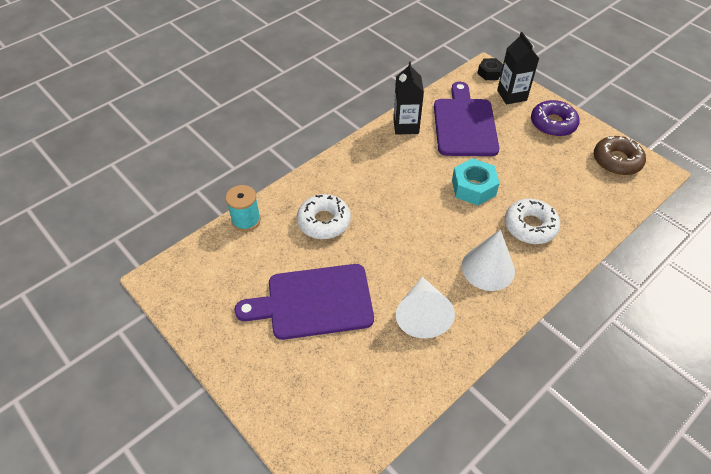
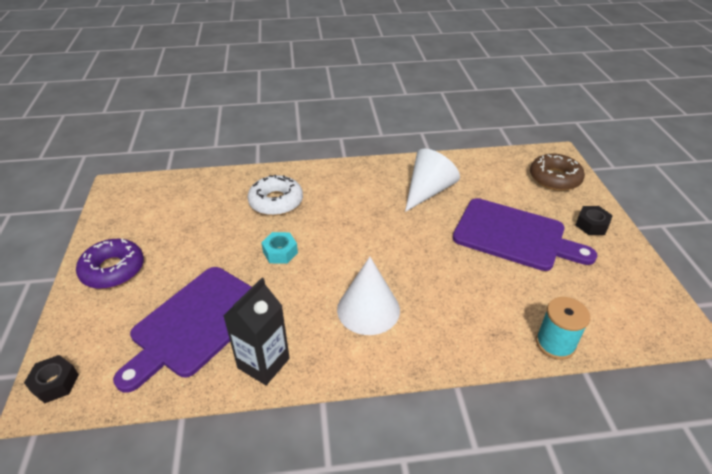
camera: 145 degrees left, 10 degrees down
white donut [297,194,351,239] -> none
turquoise nut [452,158,500,205] -> turquoise nut [261,232,298,264], size x0.64
white cone [462,230,515,291] -> white cone moved to [337,257,400,335]
black carton [497,32,539,105] -> none
brown donut [594,136,646,175] -> brown donut moved to [530,154,585,191]
none -> black nut [576,206,613,235]

